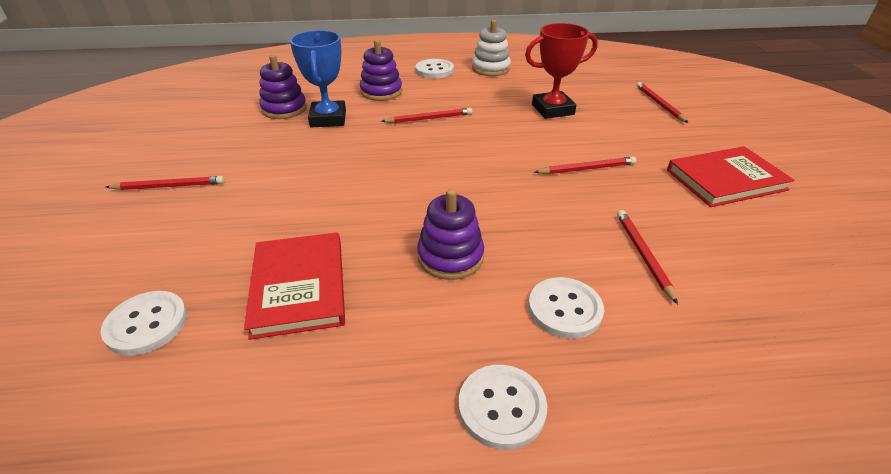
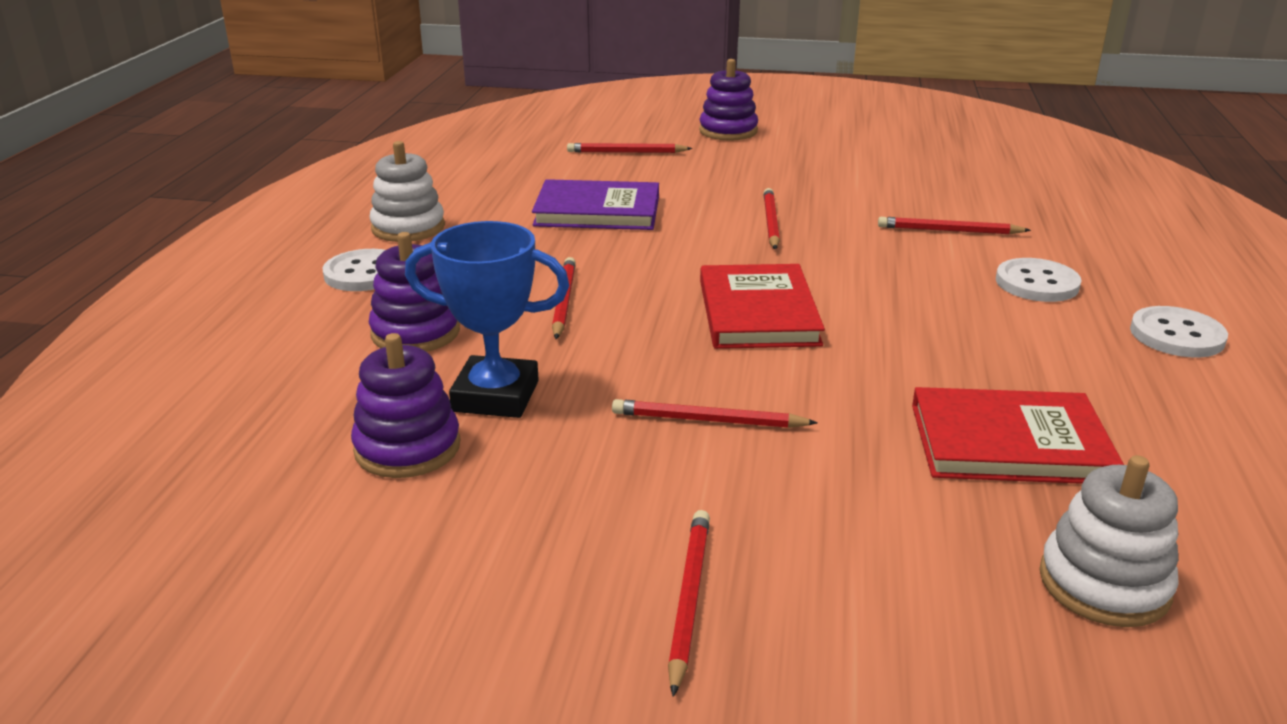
camera: 75 degrees left, 10 degrees down
white button [101,291,187,356] -> white stacking toy [1039,455,1179,627]
purple stacking toy [417,189,484,280] -> purple stacking toy moved to [699,59,758,141]
red trophy [525,23,598,119] -> purple book [532,179,659,230]
red book [667,146,794,207] -> red book moved to [700,264,825,349]
none -> red pencil [612,399,818,428]

